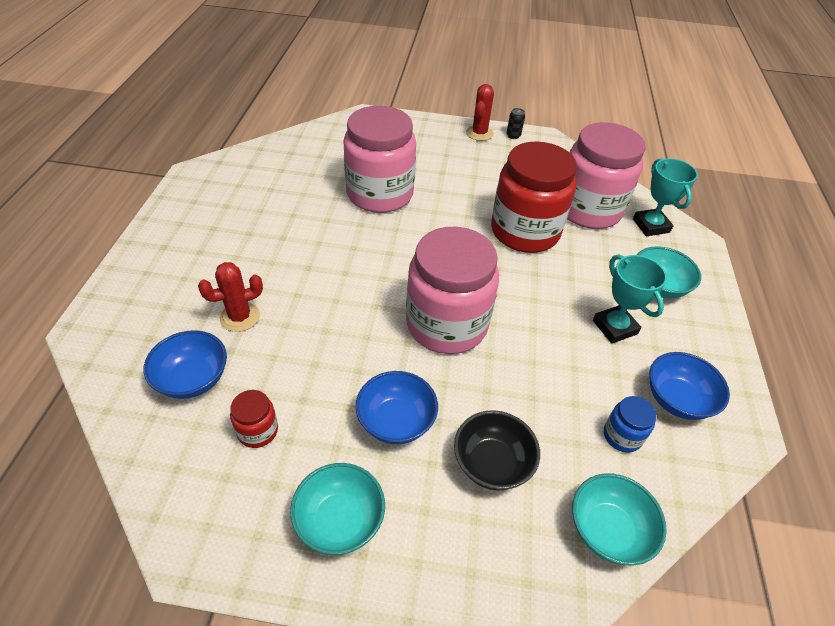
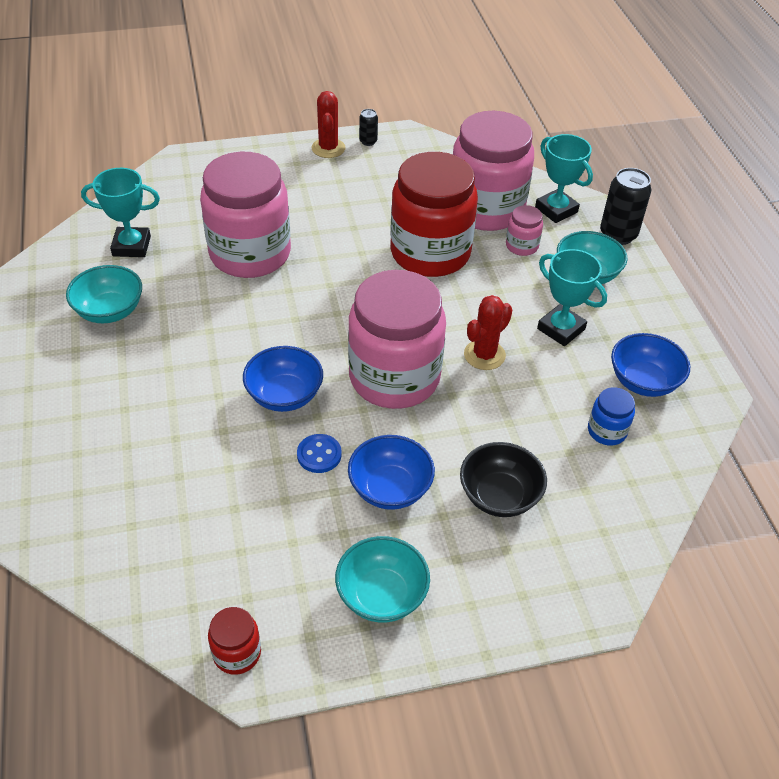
camera: 20 degrees left, 0 degrees up
blue bowl [144,330,227,399] -> blue bowl moved to [243,346,323,412]
red cactus [198,262,263,332] -> red cactus moved to [464,295,512,370]
red jar [230,390,278,448] -> red jar moved to [208,607,261,675]
turquoise bowl [572,473,667,566] -> turquoise bowl moved to [66,265,142,323]
none -> turquoise trophy [81,168,160,257]
none -> blue button [297,434,342,473]
none -> pink jar [506,205,543,256]
none -> black can [600,168,651,245]

